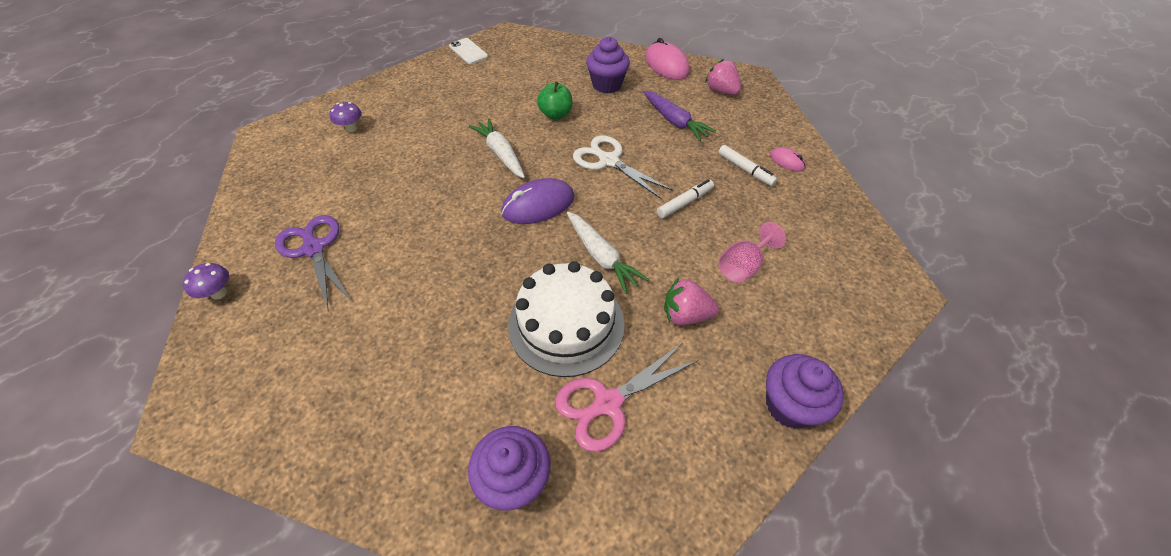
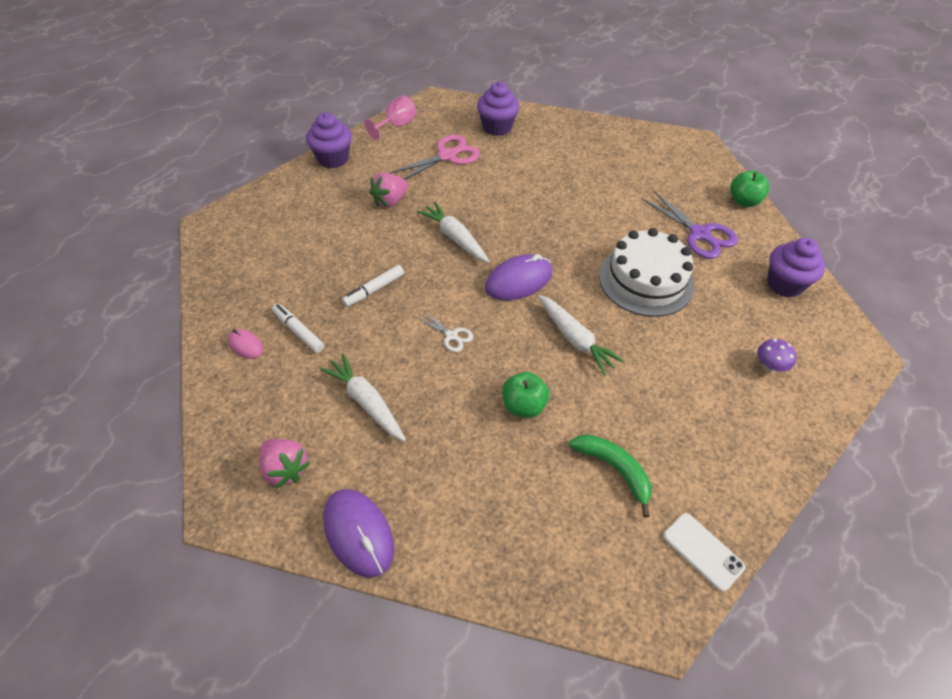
camera: 175 degrees right, 0 degrees up
purple mushroom [183,263,229,300] -> green apple [730,171,769,207]
white cake [508,261,625,377] -> white cake moved to [599,228,694,317]
white scissors [573,135,673,199] -> white scissors [416,311,473,352], size x0.52
purple cupcake [586,37,630,93] -> purple cupcake moved to [767,238,825,298]
purple carrot [643,90,716,141] -> white carrot [320,353,406,441]
pink mouse [645,38,690,80] -> purple mouse [323,489,394,578]
pink strawberry [664,278,719,325] -> pink strawberry turned 135 degrees clockwise [370,173,408,208]
pink goblet [718,222,786,283] -> pink goblet moved to [364,95,417,140]
none -> green banana [569,434,652,517]

